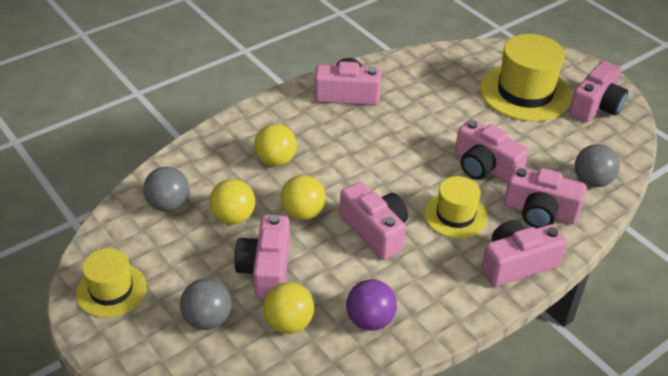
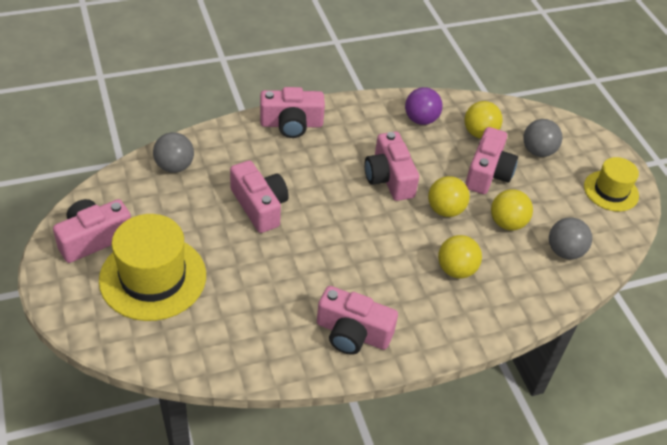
camera: 165 degrees left, 5 degrees up
yellow hat [424,176,487,238] -> none
pink camera [504,166,587,228] -> none

